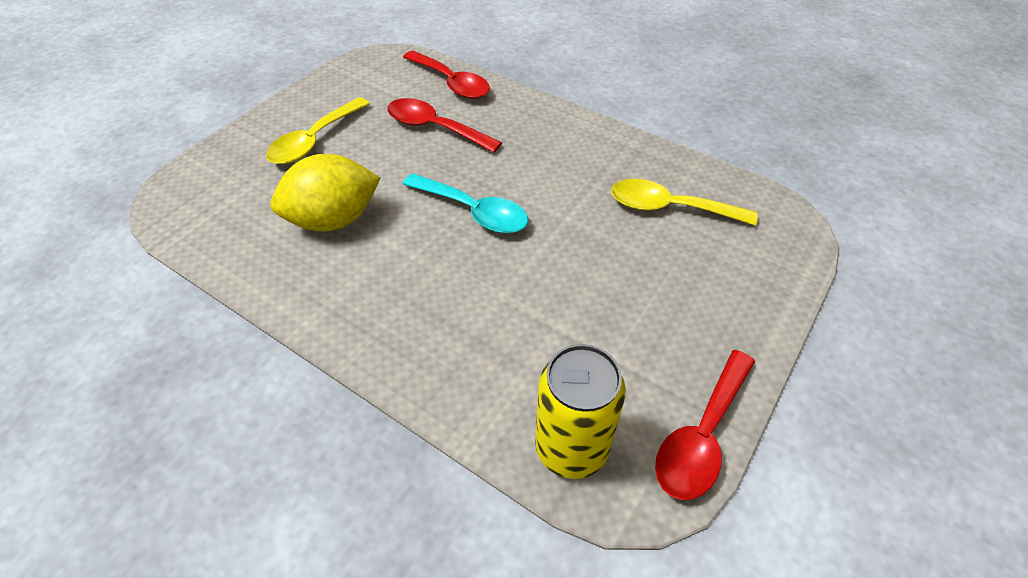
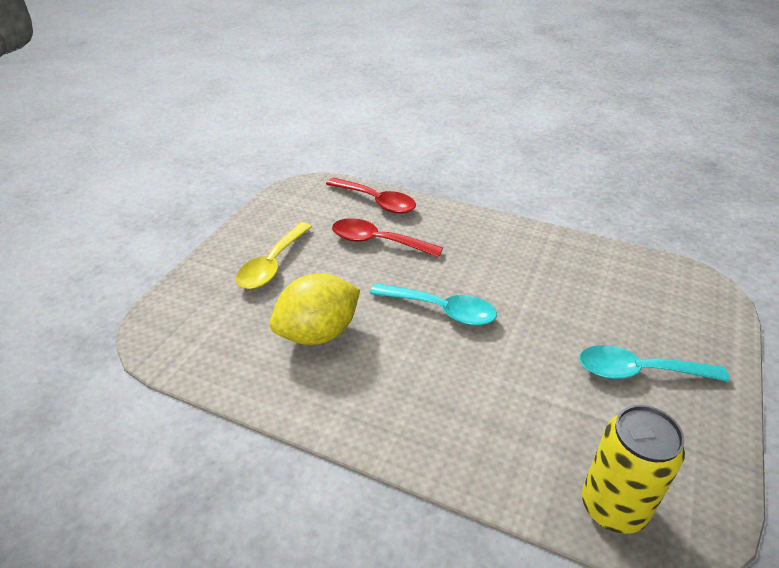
camera: 10 degrees left, 10 degrees down
yellow spoon [611,179,757,226] -> none
red spoon [655,350,755,500] -> none
none -> turquoise spoon [579,345,730,382]

